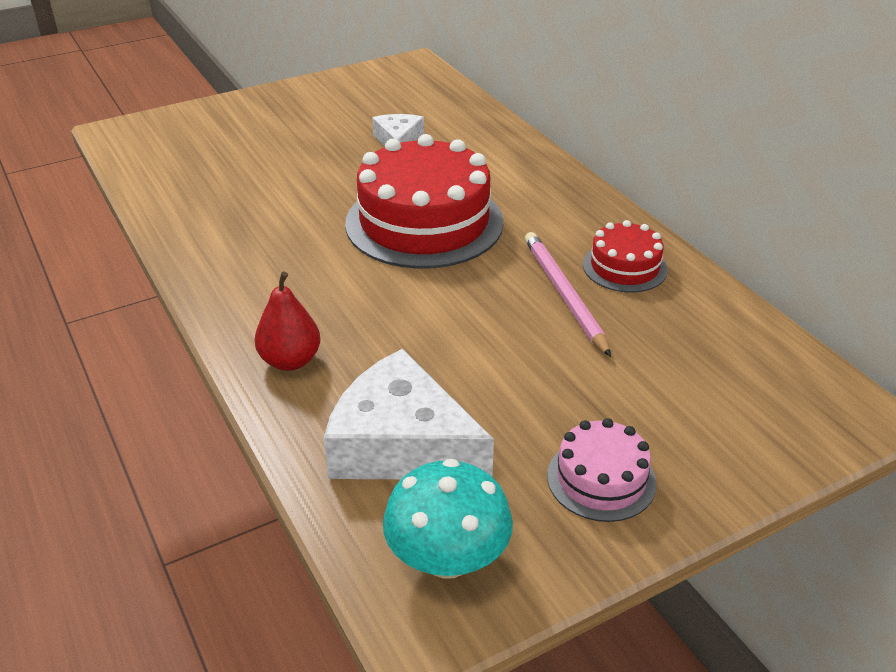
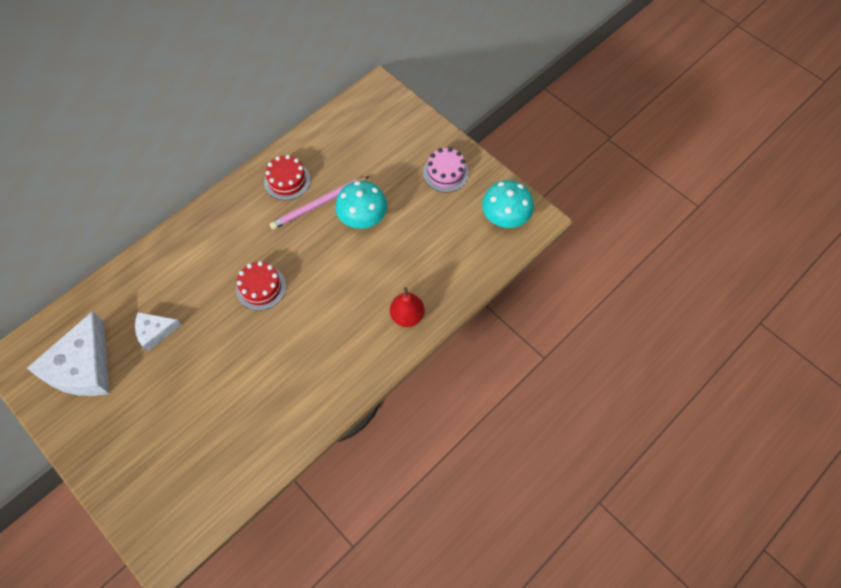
camera: 105 degrees left, 25 degrees up
white cheese [324,348,494,479] -> white cheese moved to [27,311,109,396]
red cake [345,134,504,269] -> red cake [236,261,286,311], size x0.50
none -> turquoise mushroom [335,181,387,229]

